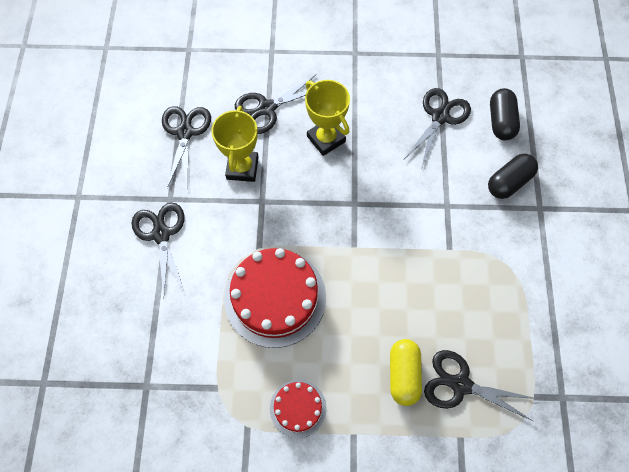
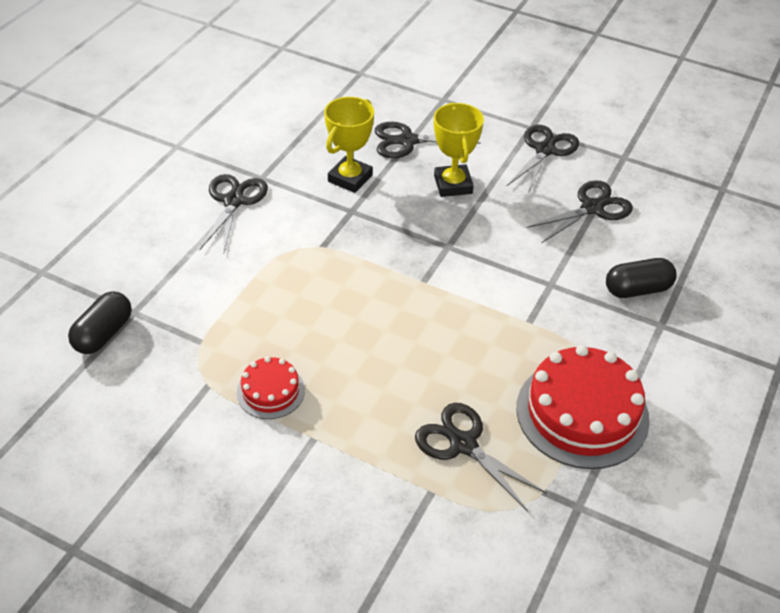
camera: 25 degrees right, 20 degrees down
black scissors [162,106,211,188] -> black scissors moved to [507,125,579,194]
red cake [224,248,326,348] -> red cake moved to [516,345,650,469]
yellow capsule [390,339,422,406] -> none
black capsule [490,88,520,140] -> black capsule moved to [68,292,132,354]

